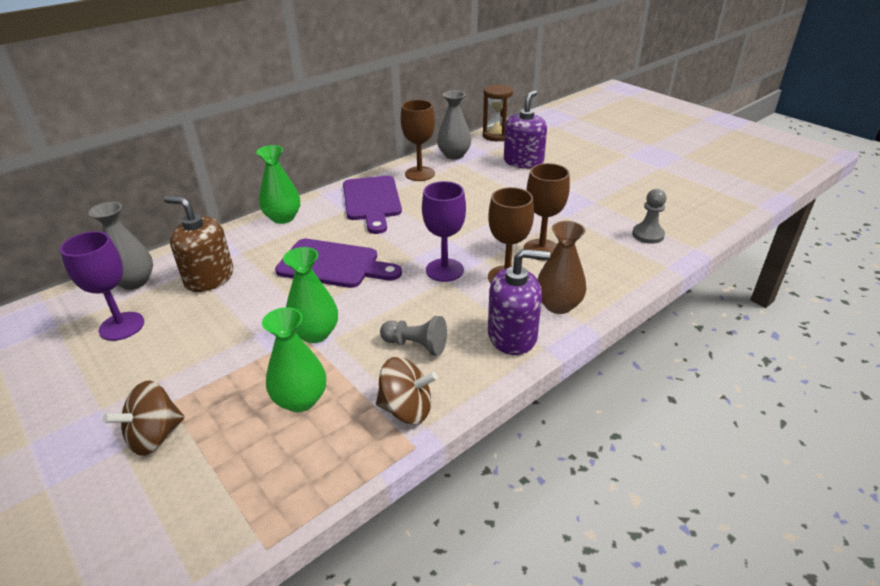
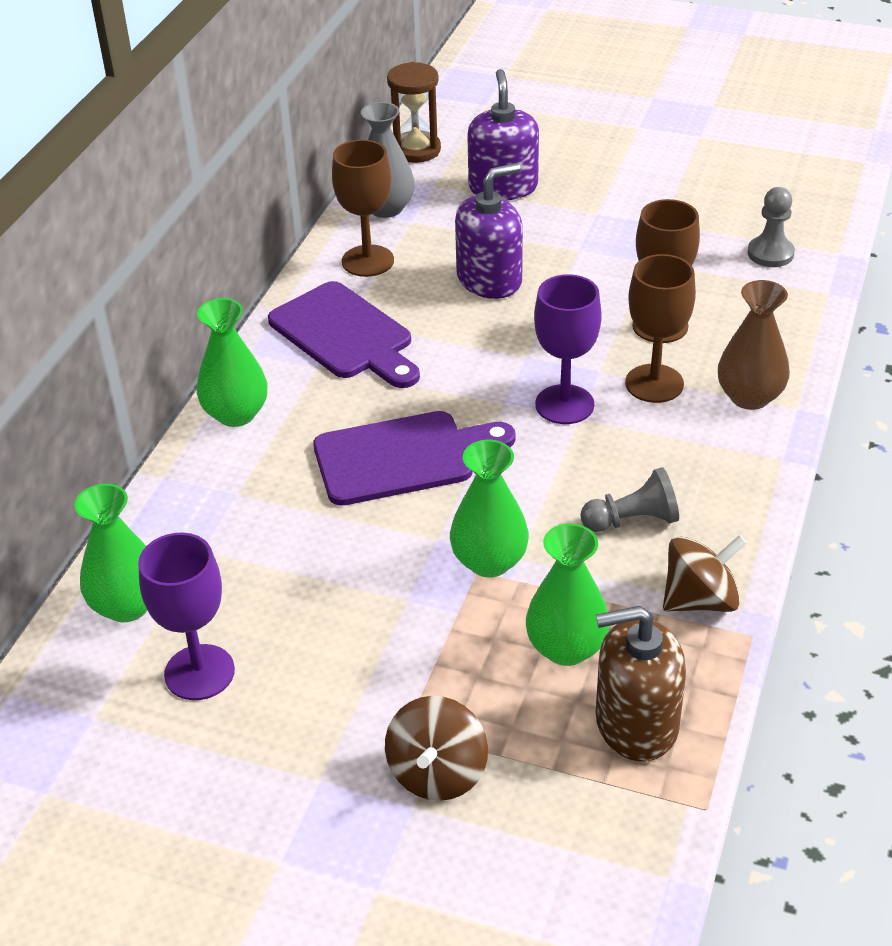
camera: 30 degrees left, 5 degrees up
grey vase [88,202,153,290] -> green vase [75,484,147,622]
brown soap dispenser [164,196,233,292] -> brown soap dispenser moved to [596,606,686,761]
purple soap dispenser [488,249,550,355] -> purple soap dispenser moved to [455,163,523,299]

